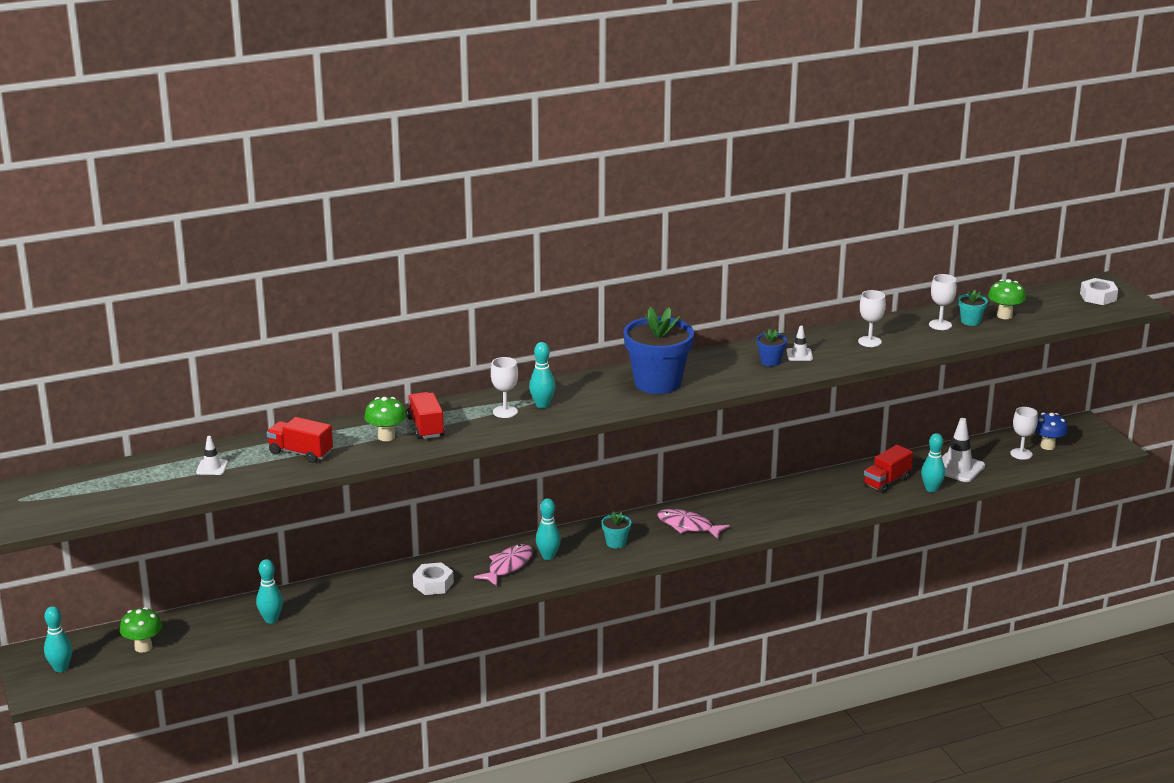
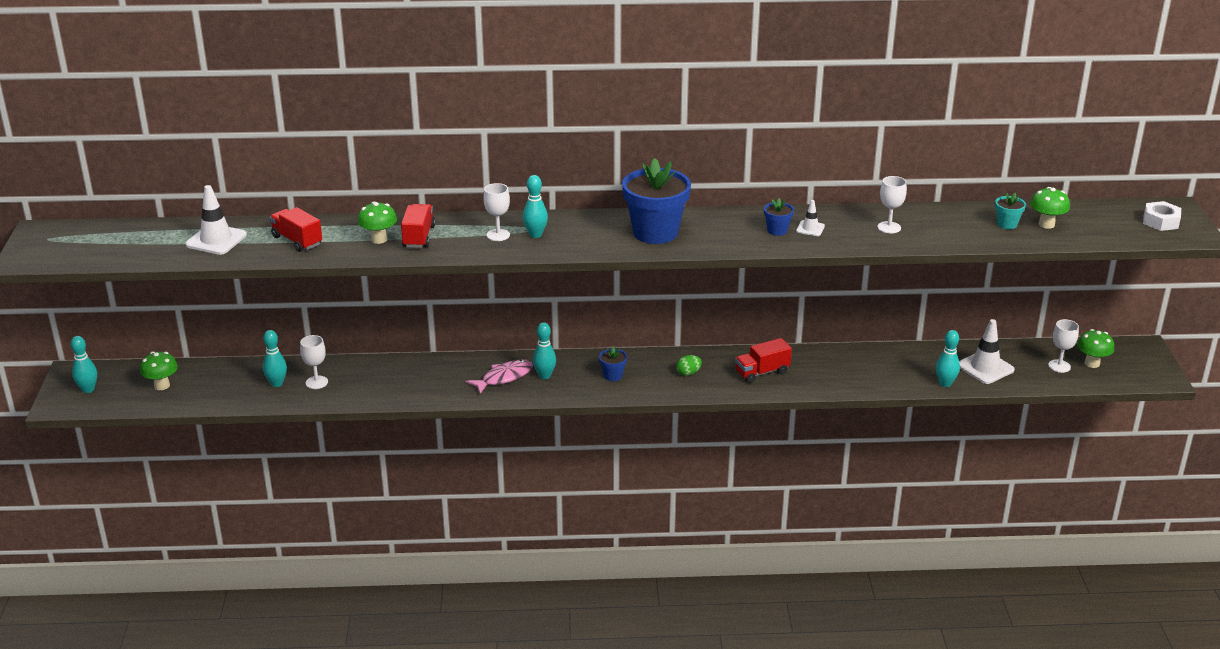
camera: 20 degrees right, 5 degrees up
white traffic cone [196,436,228,475] -> white traffic cone [185,185,247,255], size x1.87
white nut [413,562,454,595] -> none
turquoise flower pot [601,511,631,548] -> blue flower pot [599,346,627,381]
pink fish [657,509,730,539] -> green egg [676,355,702,376]
red truck [863,445,913,493] -> red truck moved to [735,338,792,383]
white goblet [929,274,957,330] -> white goblet moved to [300,335,328,389]
blue mushroom [1035,413,1068,450] -> green mushroom [1077,329,1114,368]

